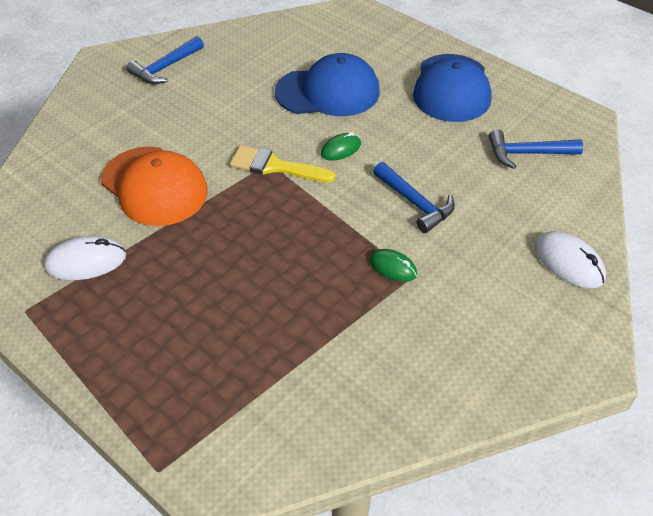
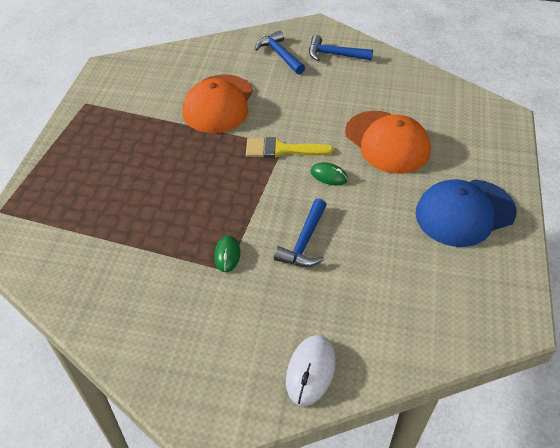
camera: 60 degrees right, 0 degrees up
white mouse [44,236,126,280] -> none
yellow brush [230,145,336,183] -> yellow brush turned 75 degrees counterclockwise [246,137,333,159]
blue cap [275,53,380,116] -> orange cap [345,111,431,174]
blue hammer [489,129,583,169] -> blue hammer moved to [255,31,305,74]

